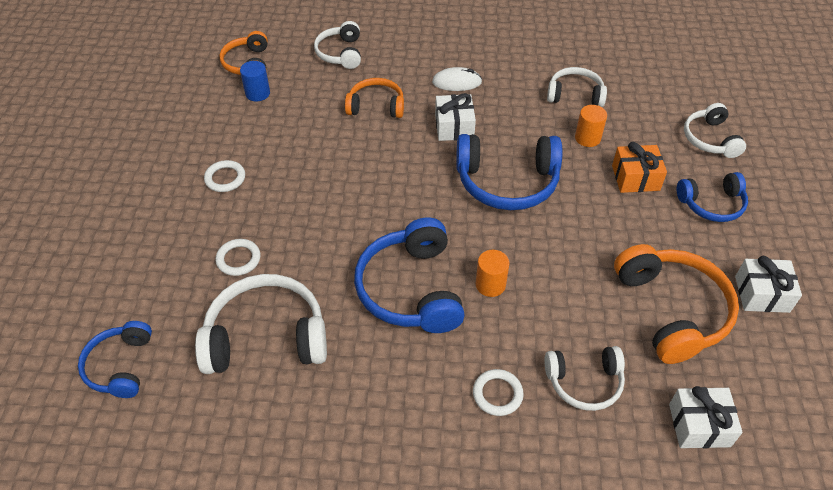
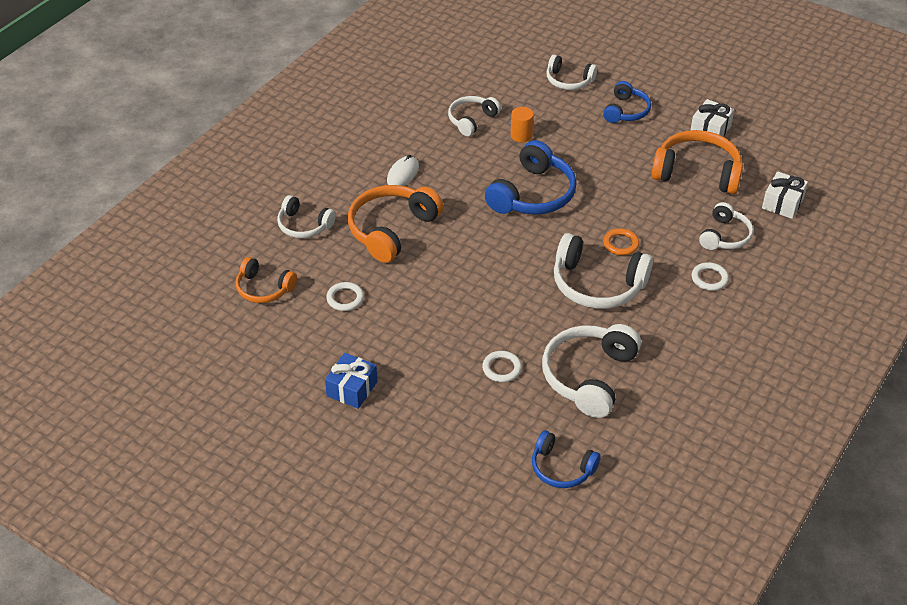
camera: 60 degrees left, 5 degrees down
white ring [204,160,245,192] -> white ring moved to [326,282,364,311]
blue cylinder [240,61,270,102] -> none
orange headphones [345,78,404,118] -> orange headphones [348,185,443,263], size x1.66
blue headphones [354,217,465,333] -> white headphones [554,233,653,309]
white gift [435,93,476,141] -> none
orange cylinder [476,250,509,297] -> orange ring [603,228,639,255]
orange gift [612,142,667,193] -> none
none -> blue gift [325,353,377,409]

